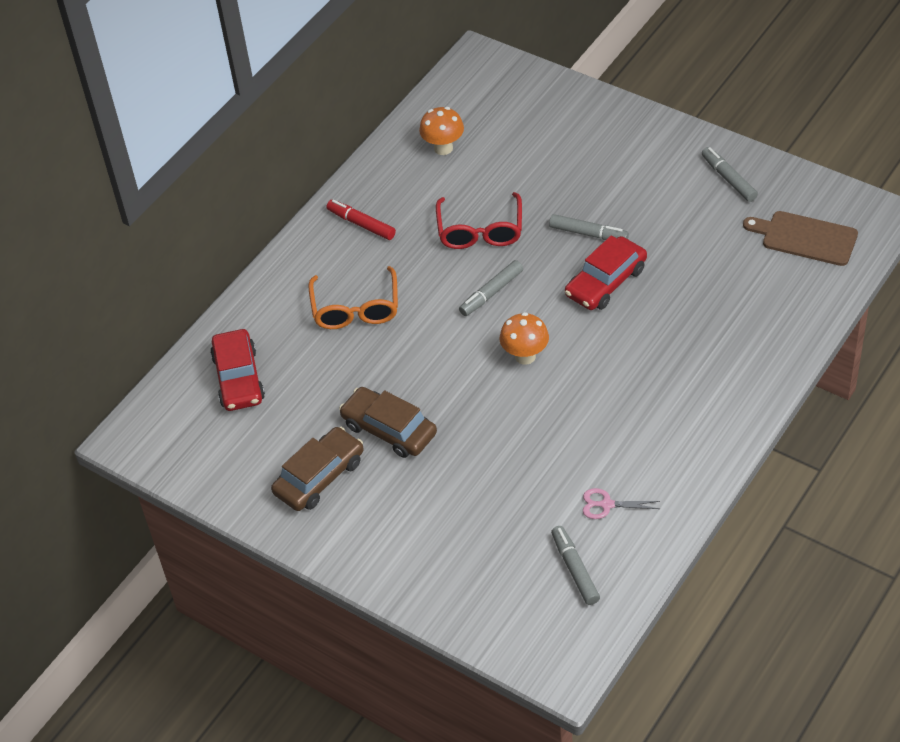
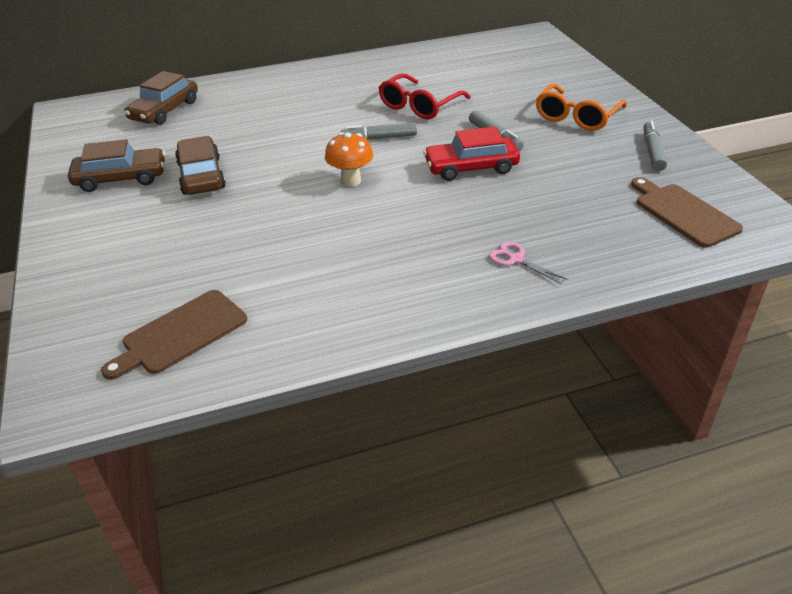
camera: 35 degrees right, 10 degrees down
red car [210,329,265,411] -> brown car [124,71,198,125]
orange glasses [308,266,398,329] -> orange glasses moved to [536,84,627,131]
red marker [327,200,396,240] -> none
orange mushroom [419,107,464,155] -> none
grey marker [551,526,600,605] -> brown cutting board [101,290,247,380]
pink scissors [583,488,660,519] -> pink scissors moved to [489,241,567,284]

